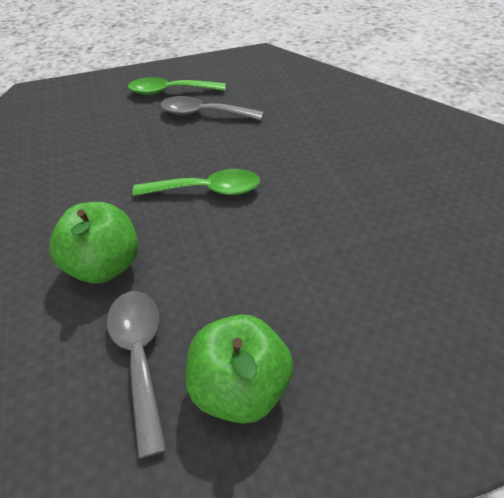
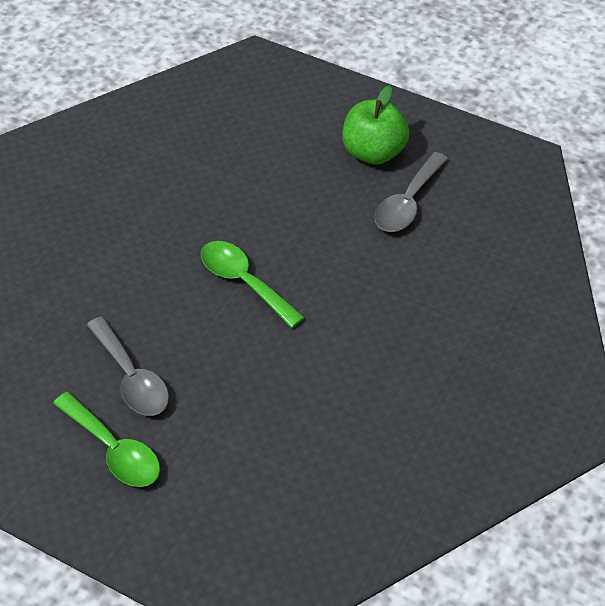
camera: 135 degrees left, 5 degrees up
green apple [49,202,138,284] -> none

